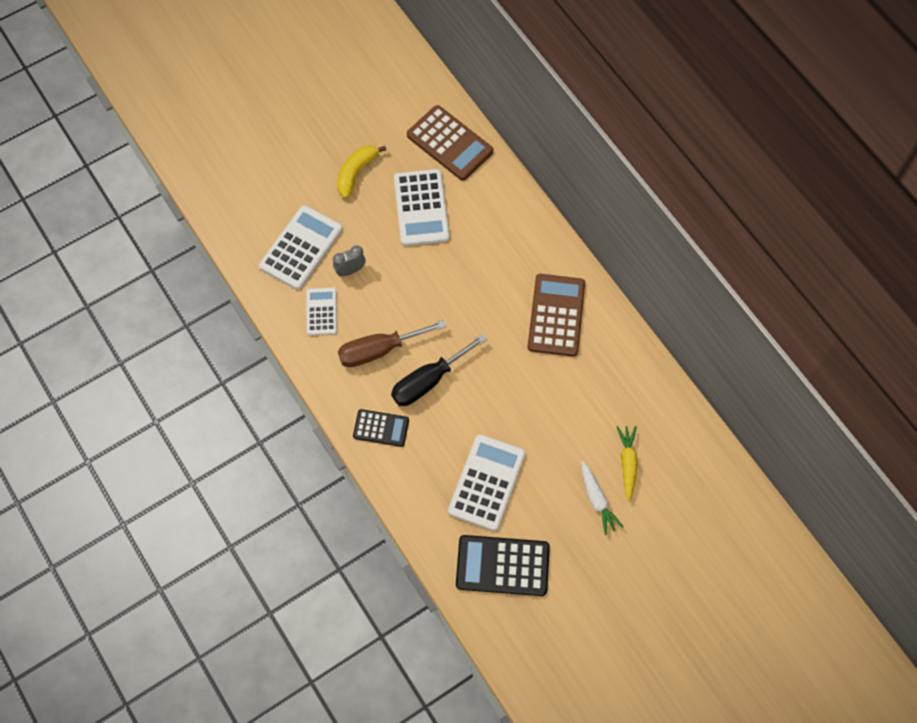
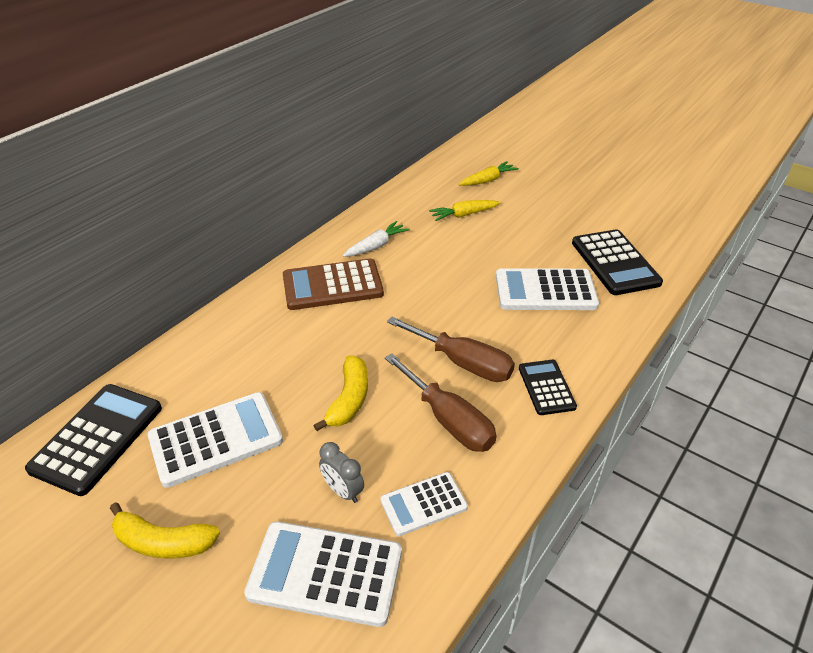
camera: 110 degrees left, 25 degrees down
black screwdriver [391,334,487,406] -> brown screwdriver [387,317,515,382]
brown calculator [407,105,493,181] -> black calculator [25,384,162,496]
white carrot [581,461,624,535] -> white carrot moved to [343,221,410,257]
none -> yellow banana [313,355,368,431]
none -> yellow carrot [458,161,519,186]

